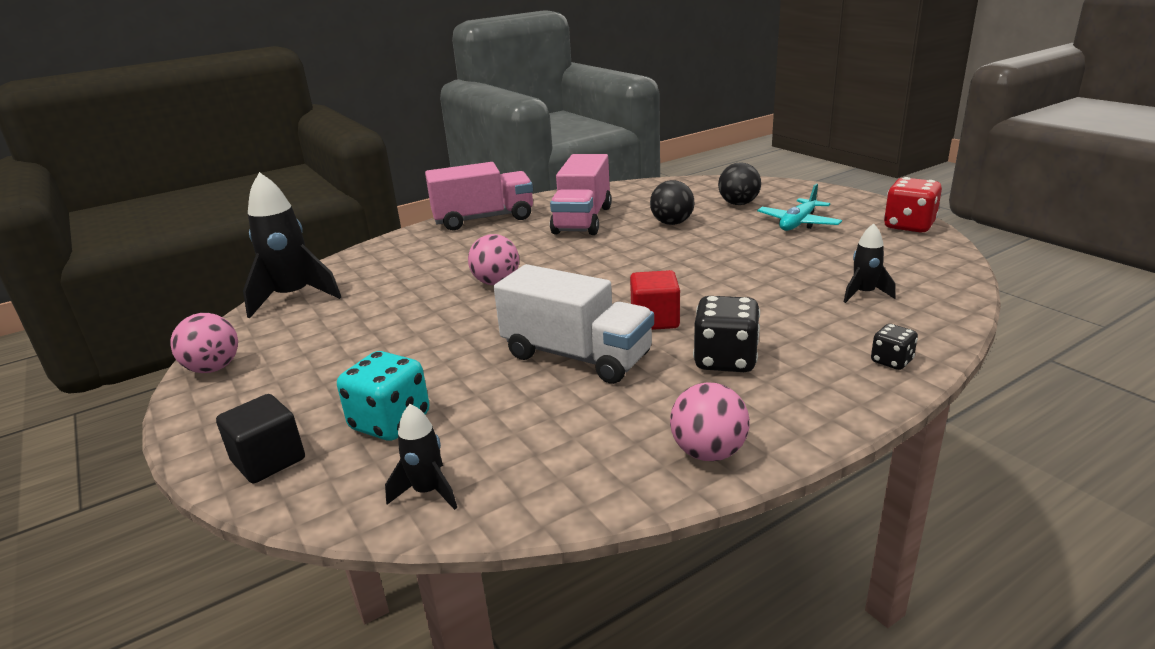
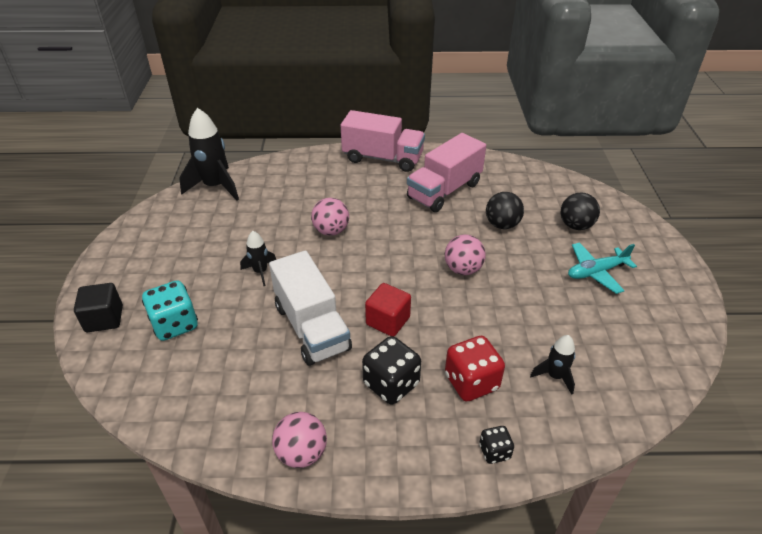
camera: 30 degrees right, 15 degrees up
pink ball [170,313,238,373] -> pink ball moved to [445,235,486,275]
black rocket [385,404,457,510] -> black rocket moved to [240,231,276,286]
red dice [884,177,942,233] -> red dice moved to [445,336,505,402]

